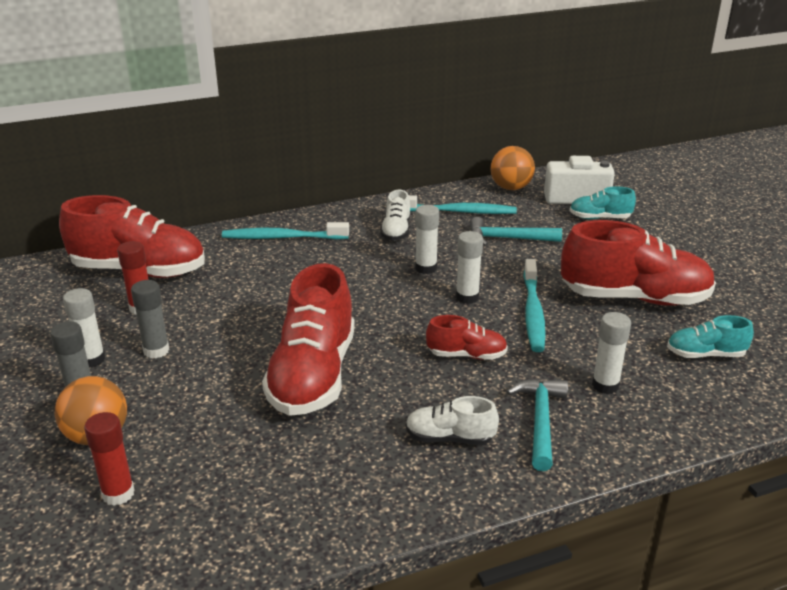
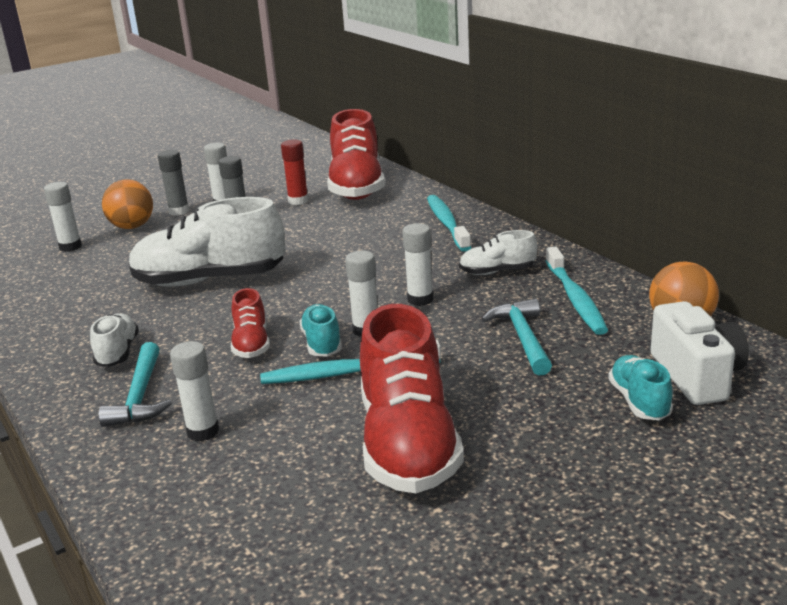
camera: 80 degrees right, 5 degrees down
red glue stick [84,412,135,506] -> white glue stick [44,182,82,252]
red shoe [262,263,355,416] -> white shoe [128,197,285,287]
turquoise hammer [507,379,568,471] -> turquoise hammer turned 90 degrees clockwise [98,342,172,427]
turquoise shoe [667,315,754,358] -> turquoise shoe moved to [299,304,342,357]

